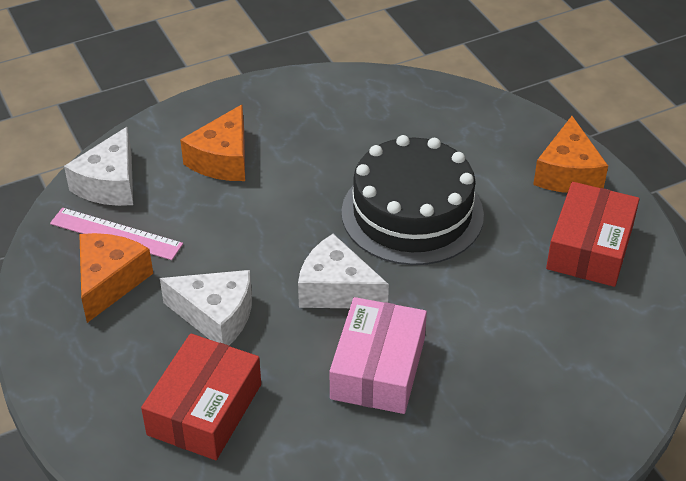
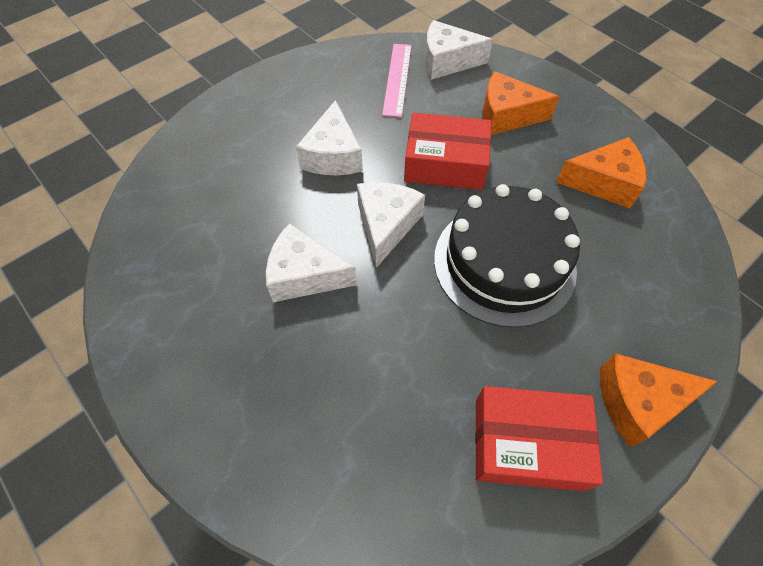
camera: 75 degrees right, 15 degrees up
orange cheese [79,233,153,323] -> orange cheese moved to [556,137,646,208]
red box [141,334,261,460] -> red box moved to [404,113,491,190]
pink box [330,297,427,414] -> white cheese [266,223,357,302]

